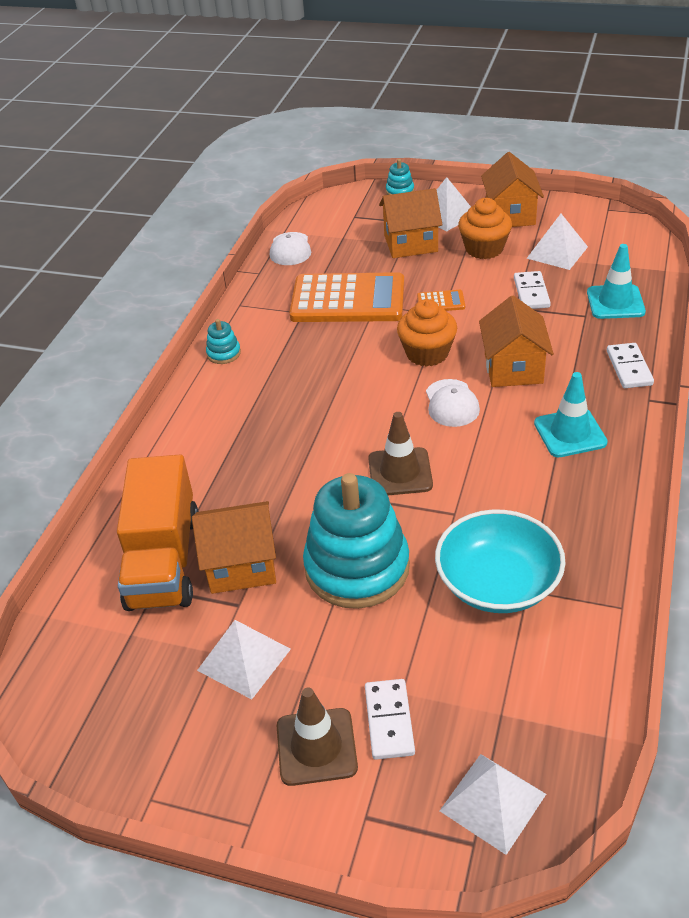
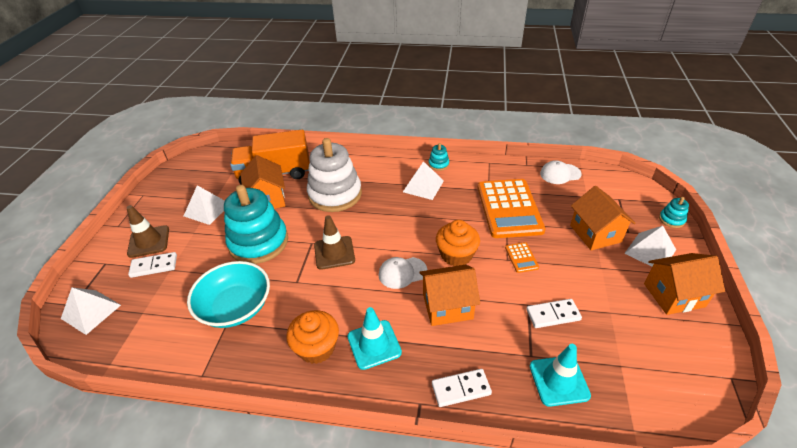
camera: 80 degrees right, 0 degrees up
orange cupcake [458,198,512,259] -> orange cupcake moved to [286,310,339,364]
white pyramid [527,214,588,270] -> white pyramid moved to [403,161,444,200]
none -> white stacking toy [307,138,362,212]

